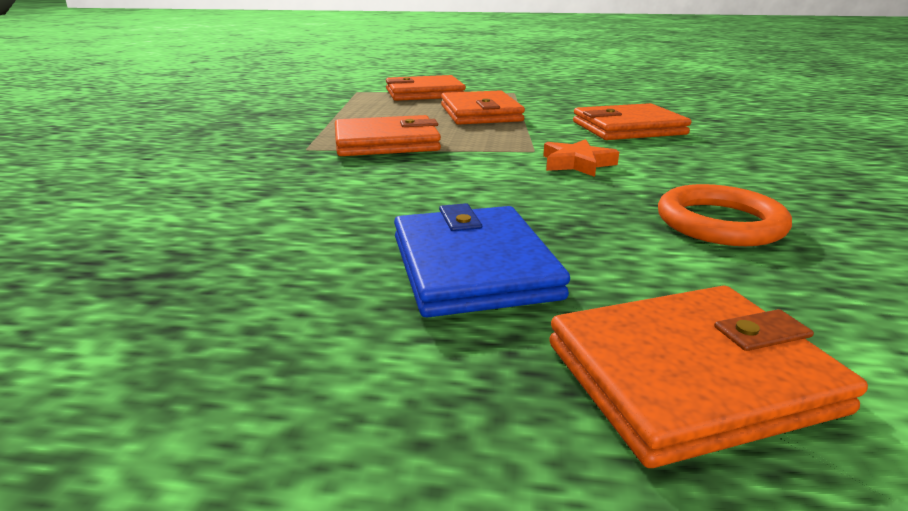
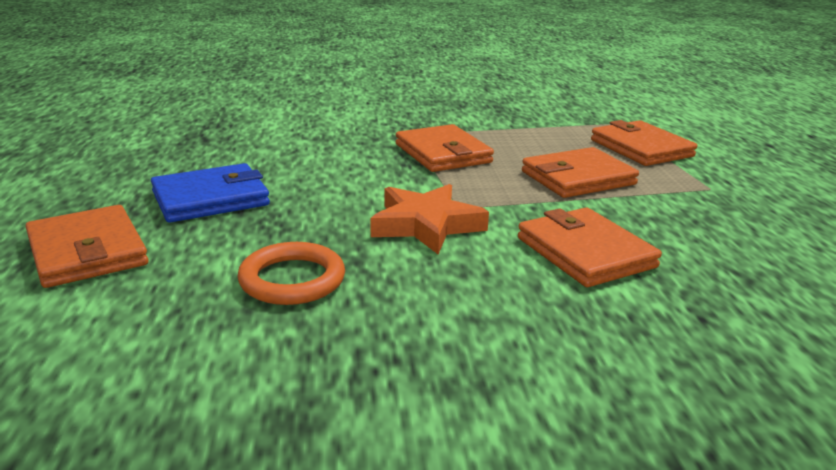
camera: 75 degrees right, 0 degrees up
orange star [543,139,619,177] -> orange star [371,184,489,254], size x1.60

